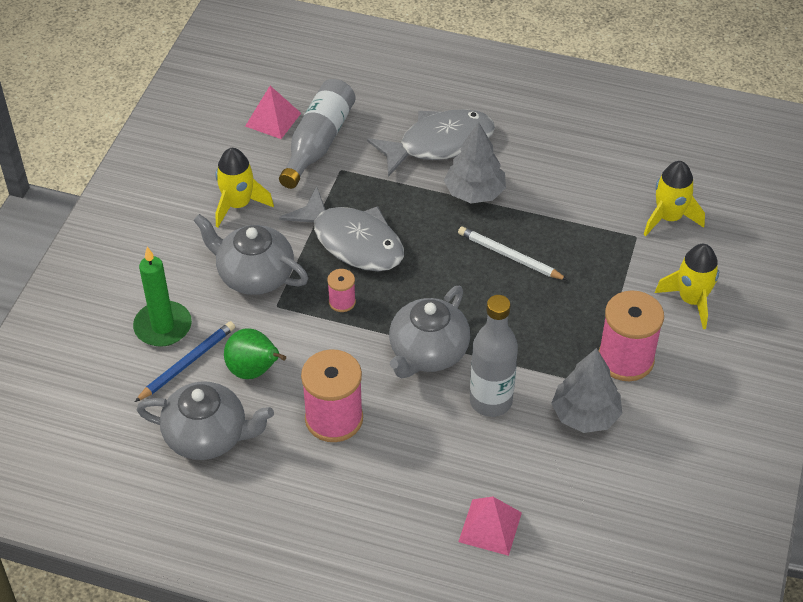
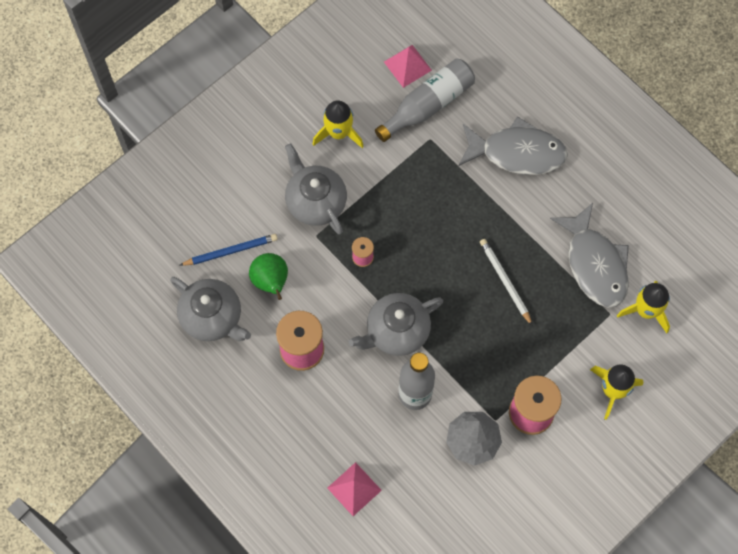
camera: 30 degrees right, 20 degrees up
green candle [133,247,192,347] -> none
grey fish [279,186,404,271] -> grey fish moved to [550,203,629,307]
grey tree [444,122,506,203] -> none

